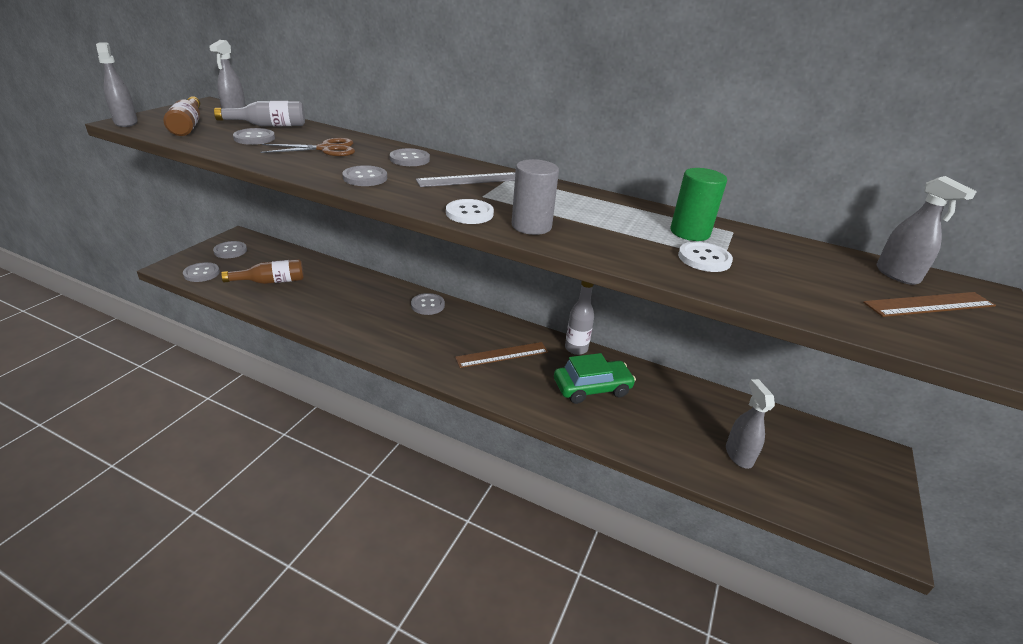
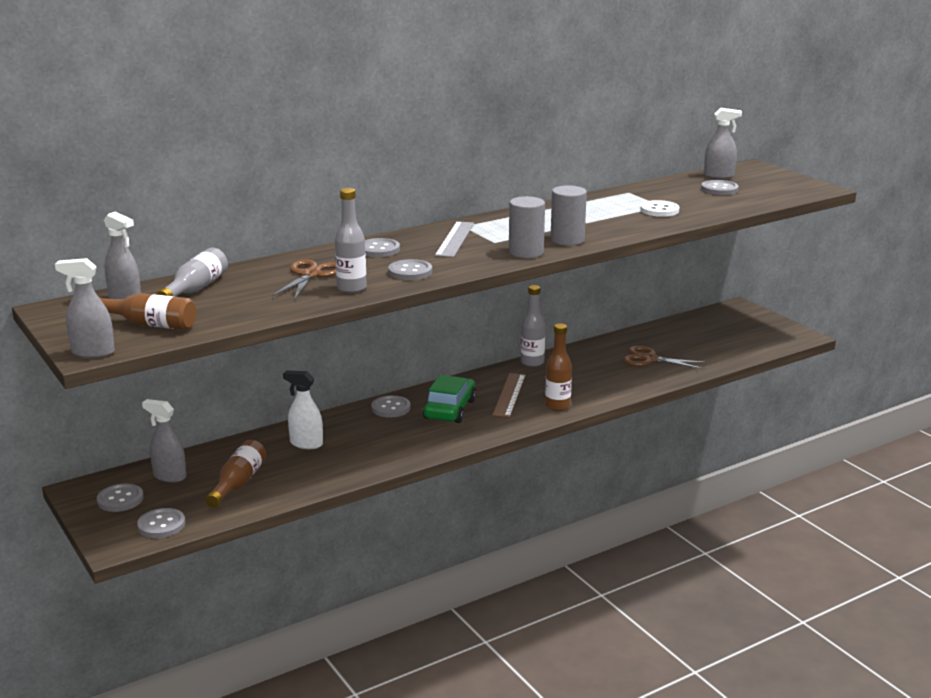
camera: 55 degrees left, 10 degrees down
grey button [233,128,275,145] -> grey button moved to [701,180,739,195]
white button [446,199,494,224] -> grey cylinder [509,196,545,258]
green car [554,353,636,404] -> green car moved to [423,375,477,423]
green cylinder [671,168,727,241] -> none
grey spray bottle [726,379,775,469] -> grey spray bottle moved to [142,399,186,483]
brown ruler [863,292,996,317] -> none
none -> white spray bottle [283,370,323,449]
none -> grey bottle [335,188,367,293]
none -> brown bottle [545,323,572,411]
none -> brown scissors [623,346,707,369]

